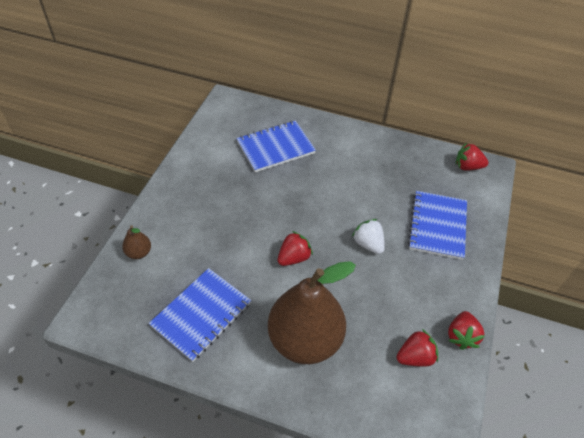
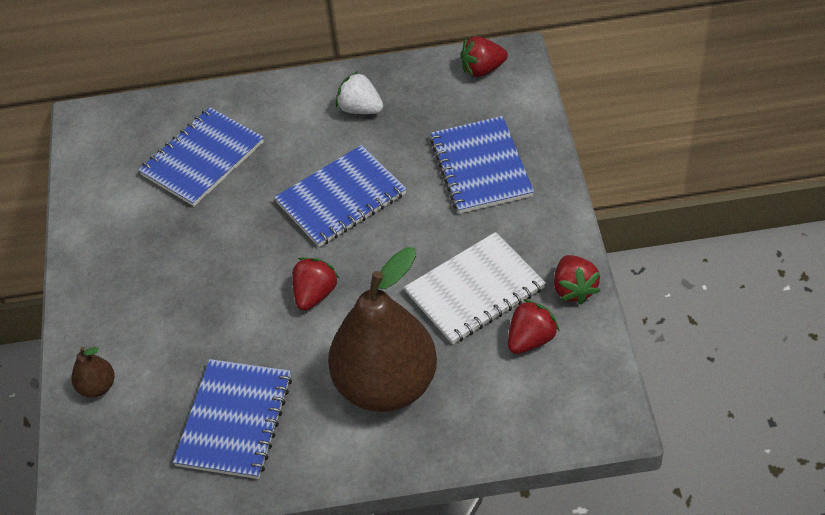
camera: 20 degrees left, 0 degrees up
white strawberry [352,219,385,254] -> white strawberry moved to [336,71,383,114]
none -> blue notebook [274,145,407,247]
none -> white notebook [404,232,546,344]

